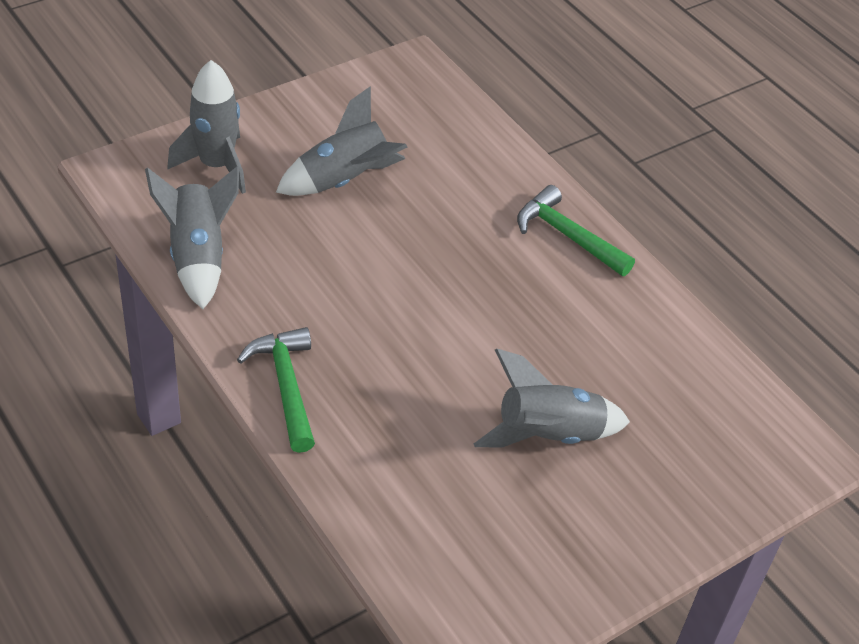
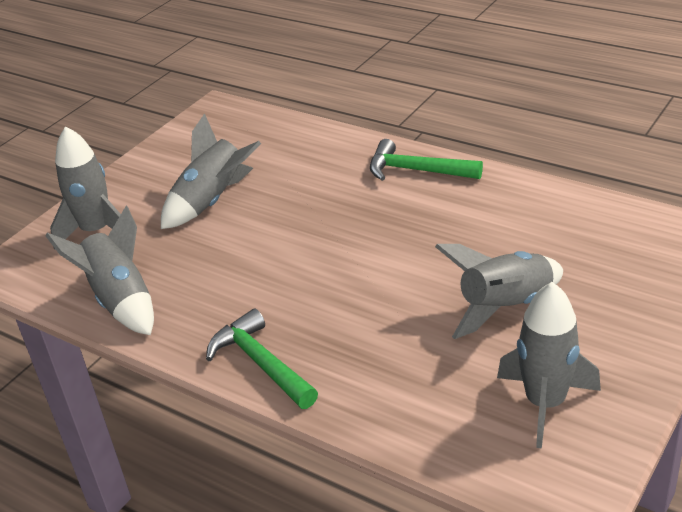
camera: 15 degrees left, 10 degrees down
none -> grey rocket [497,282,601,449]

